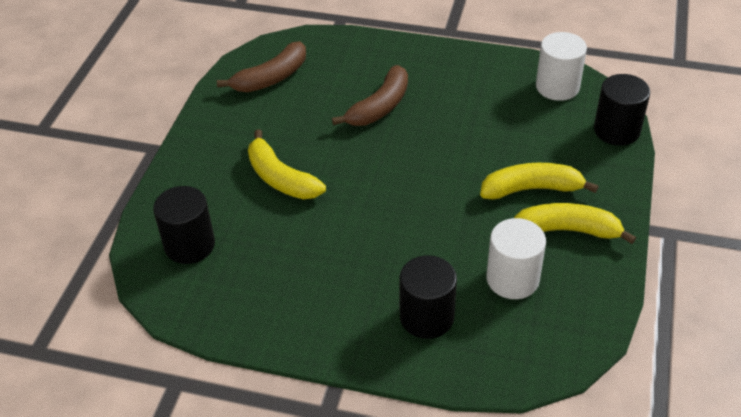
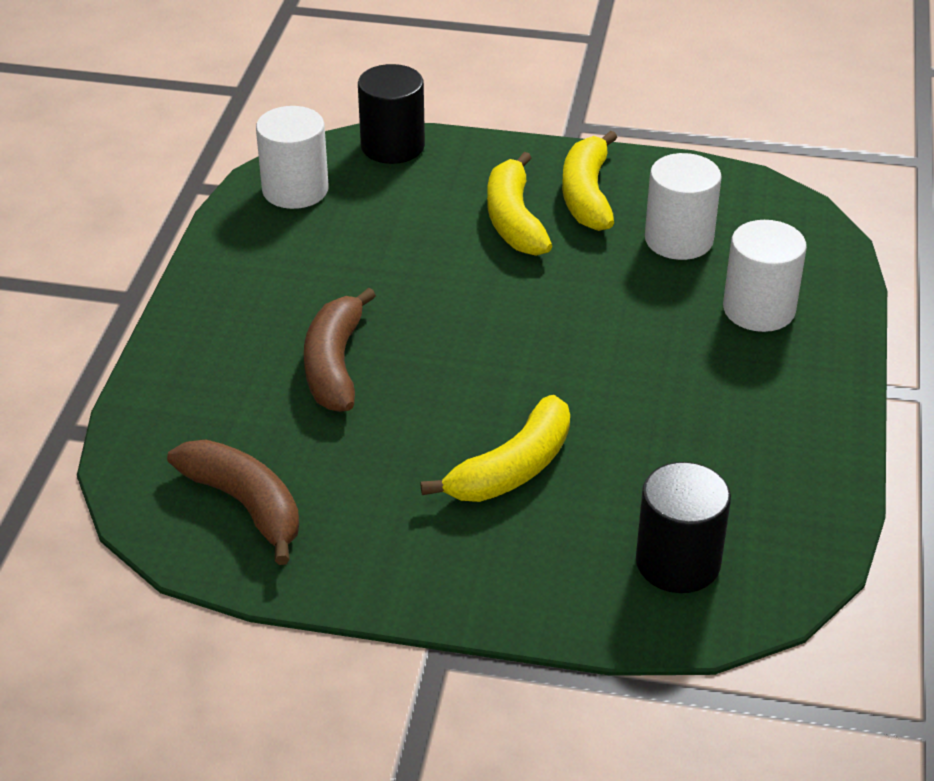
camera: 95 degrees left, 5 degrees down
brown banana [332,65,408,126] -> brown banana turned 120 degrees counterclockwise [304,288,376,412]
black cylinder [399,255,457,339] -> white cylinder [723,220,807,332]

